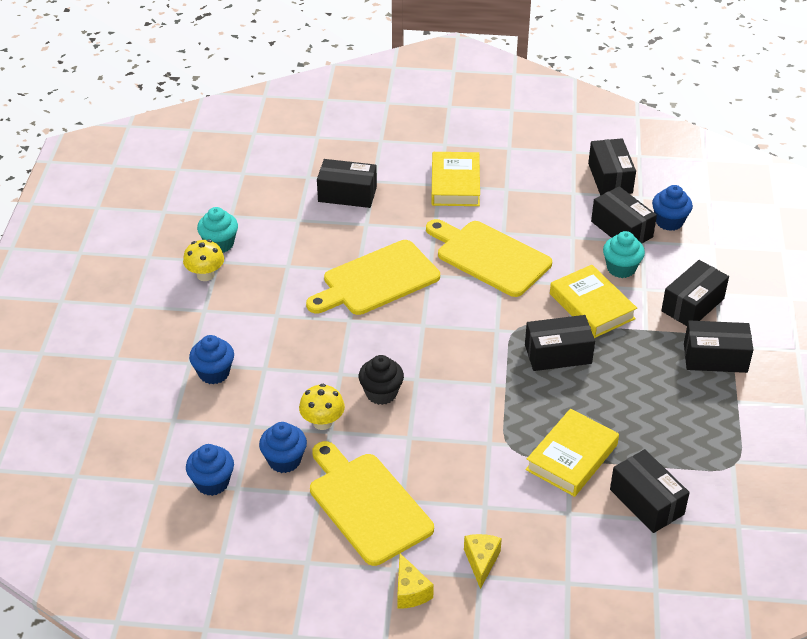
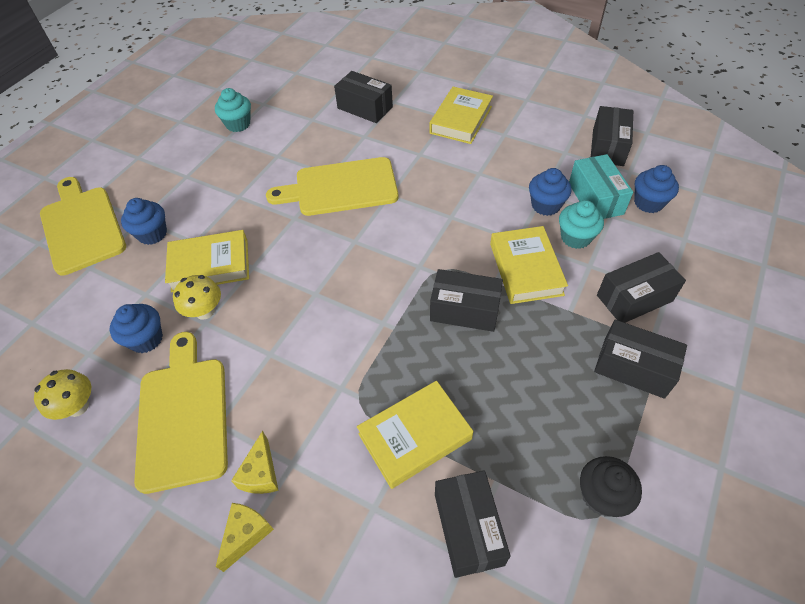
camera: 25 degrees right, 10 degrees up
yellow mushroom [183,239,224,281] -> yellow mushroom moved to [34,369,91,420]
blue cupcake [186,444,234,496] -> blue cupcake moved to [529,168,572,216]
black cupcake [359,355,404,405] -> black cupcake moved to [580,456,642,517]
yellow cheese [397,553,434,609] -> yellow cheese moved to [231,431,279,494]
yellow cutting board [426,219,552,297] -> yellow cutting board moved to [40,177,126,276]
black box [591,186,657,244] -> turquoise box [569,154,633,219]
none -> yellow book [165,230,249,293]

